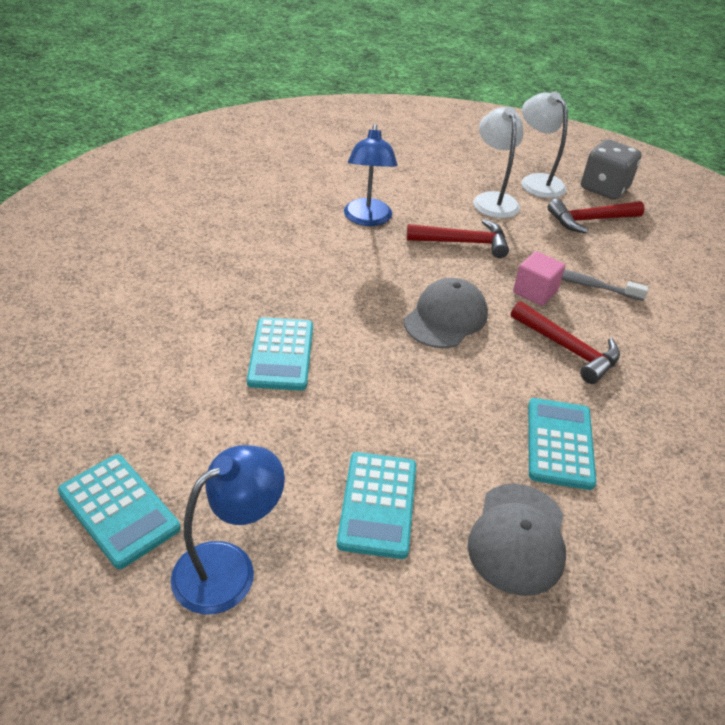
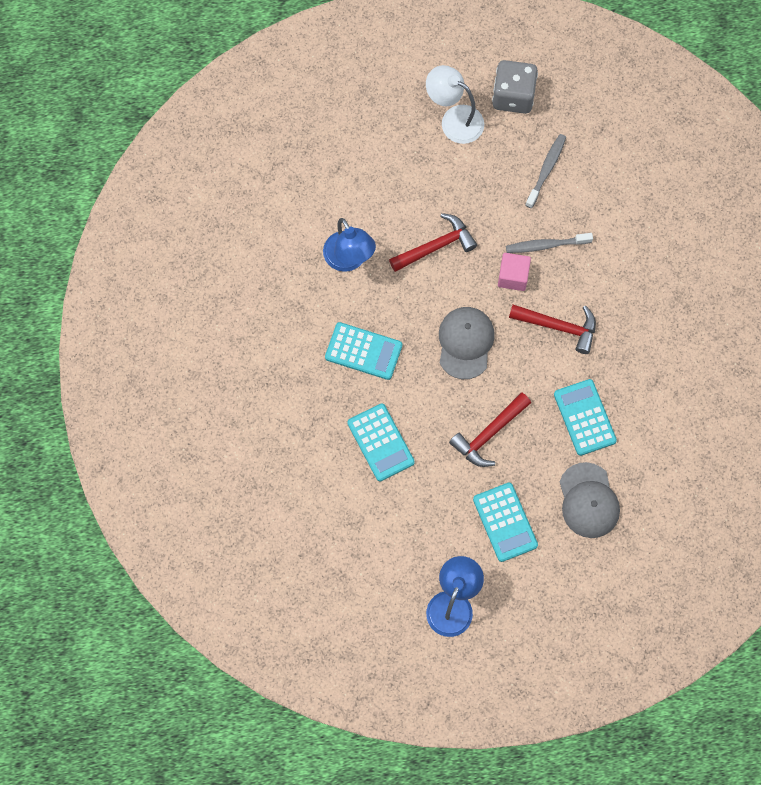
camera: 25 degrees left, 30 degrees up
turquoise calculator [58,454,180,569] -> turquoise calculator moved to [325,322,402,380]
white lamp [473,107,523,218] -> none
red hammer [548,198,645,233] -> red hammer moved to [449,393,531,467]
none -> grey toothbrush [525,134,566,208]

